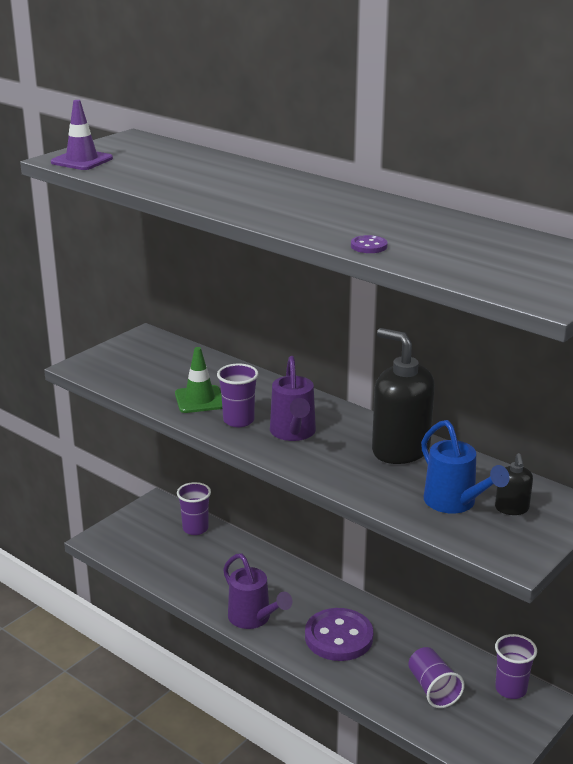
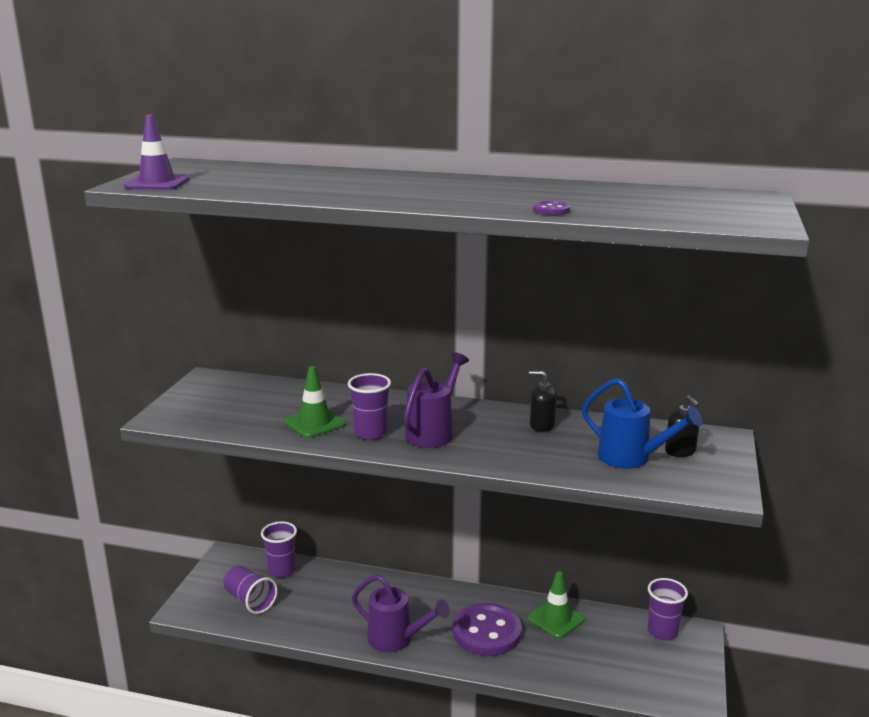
camera: 25 degrees left, 5 degrees down
purple watering can [270,356,316,441] -> purple watering can turned 120 degrees counterclockwise [404,352,469,448]
black soap dispenser [372,328,435,464] -> black soap dispenser [529,371,557,432], size x0.47
purple cup [408,647,465,708] -> purple cup moved to [224,566,278,614]
none -> green traffic cone [528,571,585,638]

